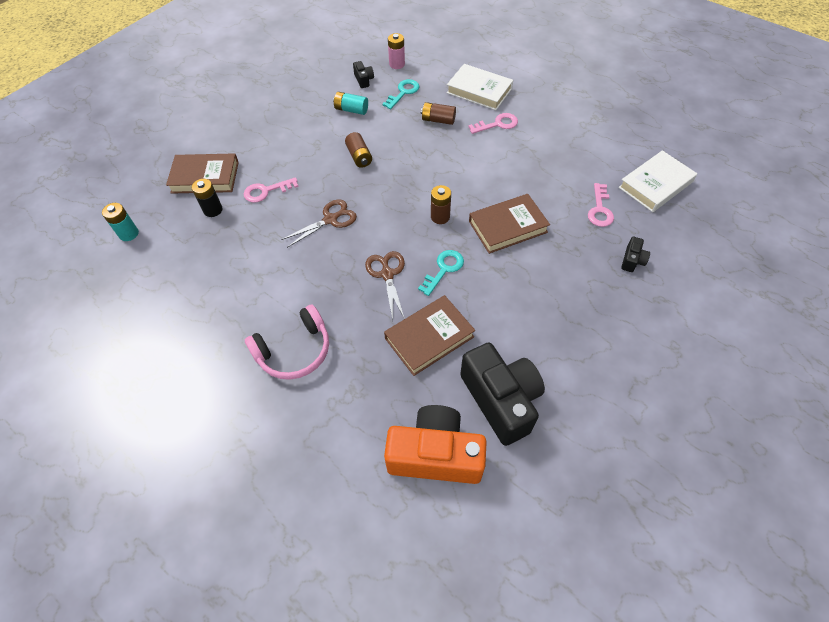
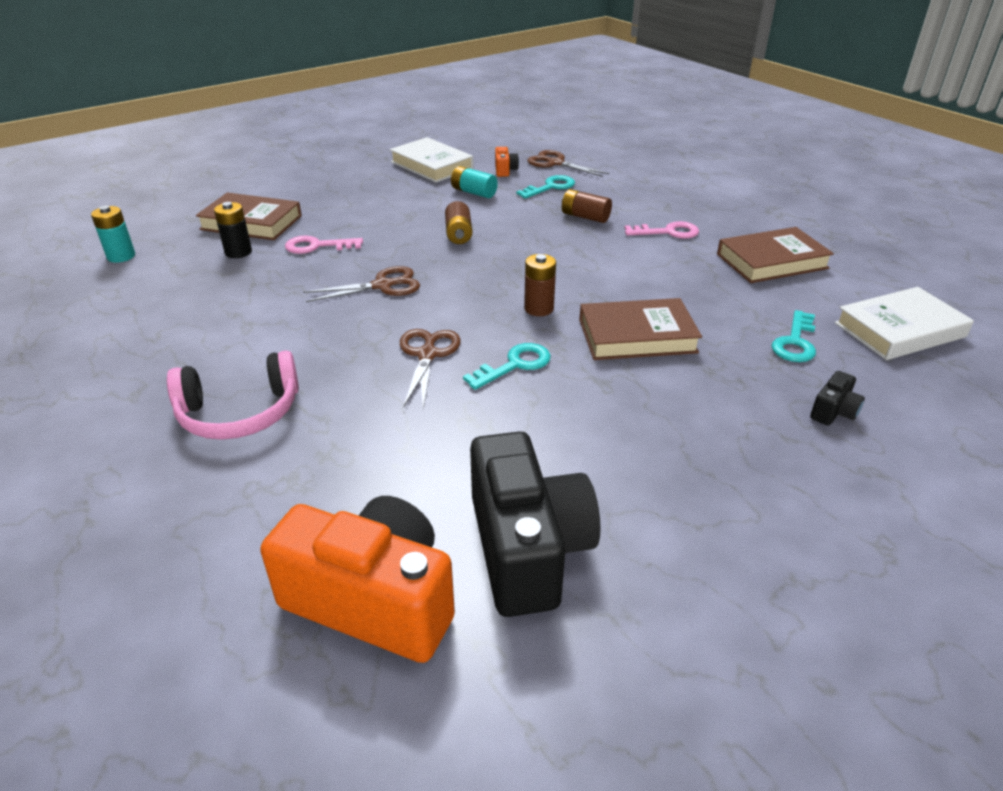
camera: 15 degrees right, 20 degrees down
black camera [353,61,374,88] -> orange camera [495,147,519,177]
brown book [384,295,475,376] -> brown book moved to [717,227,834,283]
pink battery [388,33,405,69] -> brown scissors [527,150,609,177]
white book [447,64,513,110] -> white book moved to [390,137,474,182]
pink key [588,183,614,227] -> turquoise key [771,310,816,362]

